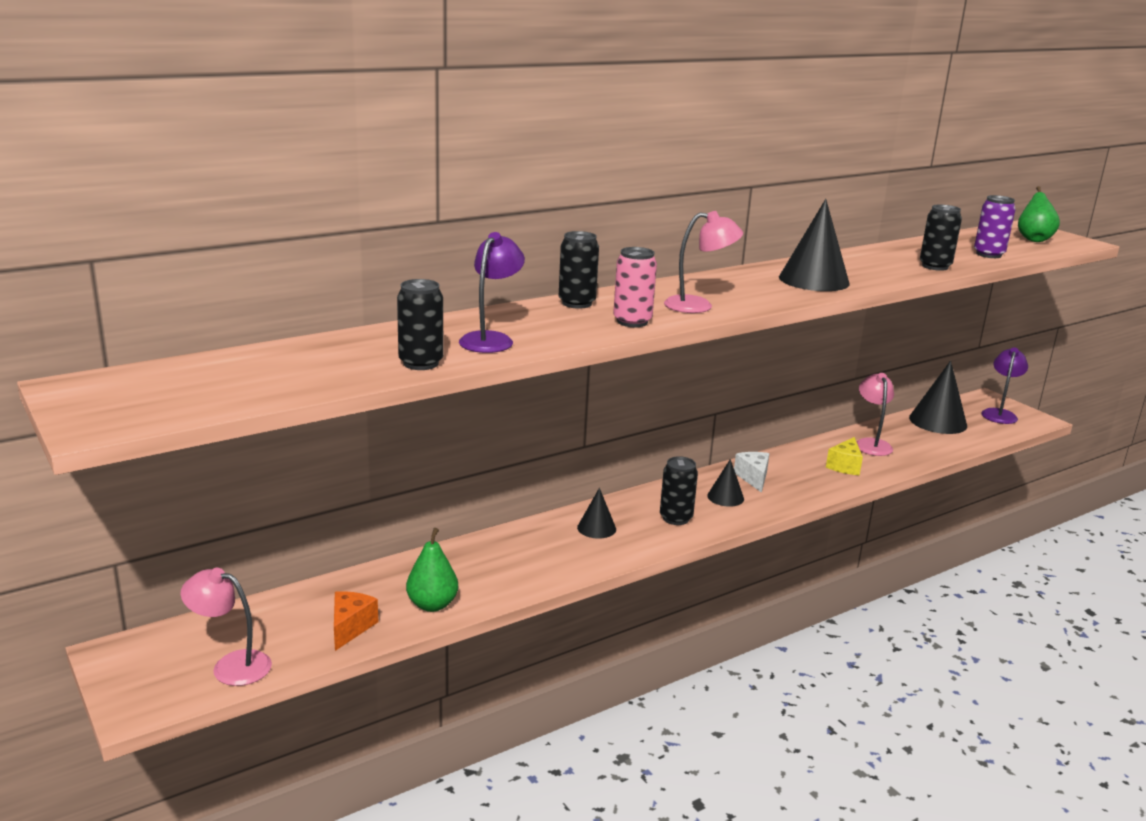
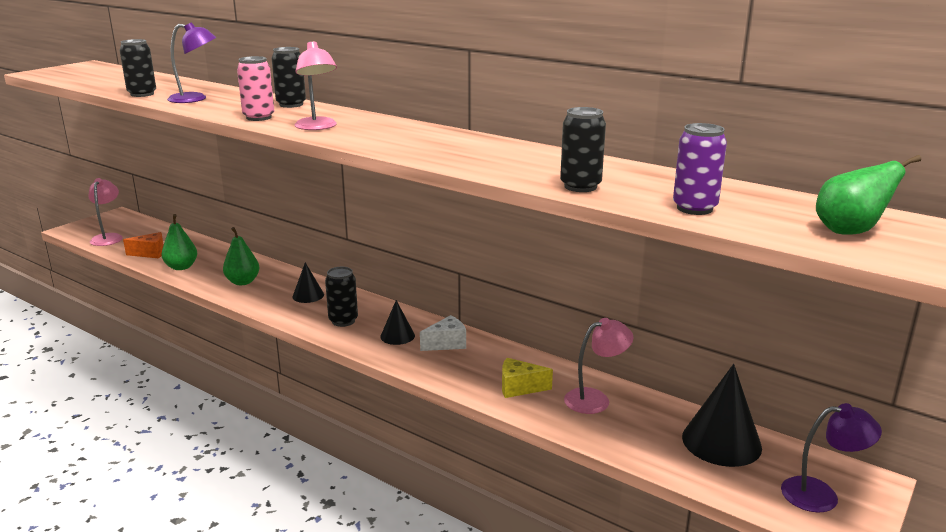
camera: 70 degrees right, 0 degrees up
black cone [779,199,850,291] -> none
none -> green pear [223,227,259,285]

